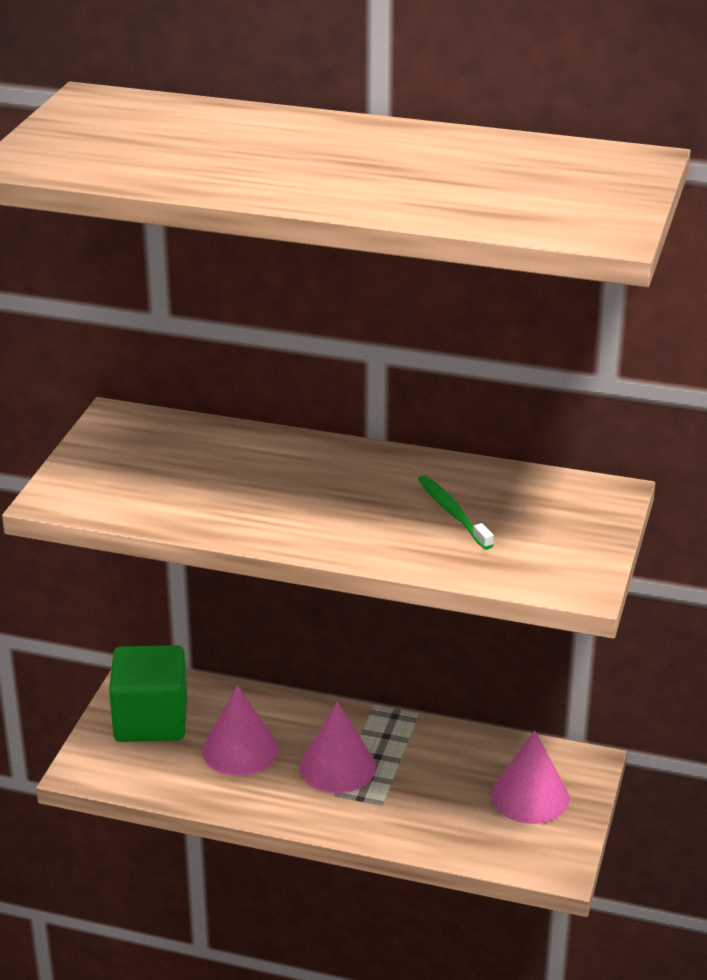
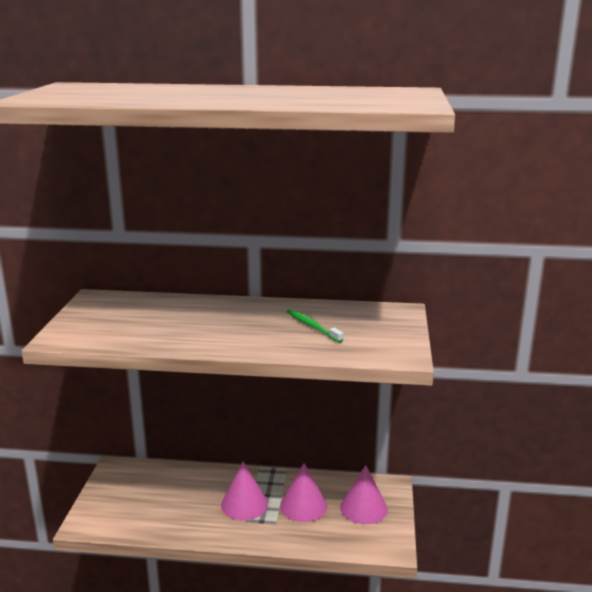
camera: 10 degrees left, 10 degrees down
green cube [109,645,187,742] -> none
pink cone [202,685,278,776] -> pink cone moved to [280,463,327,522]

